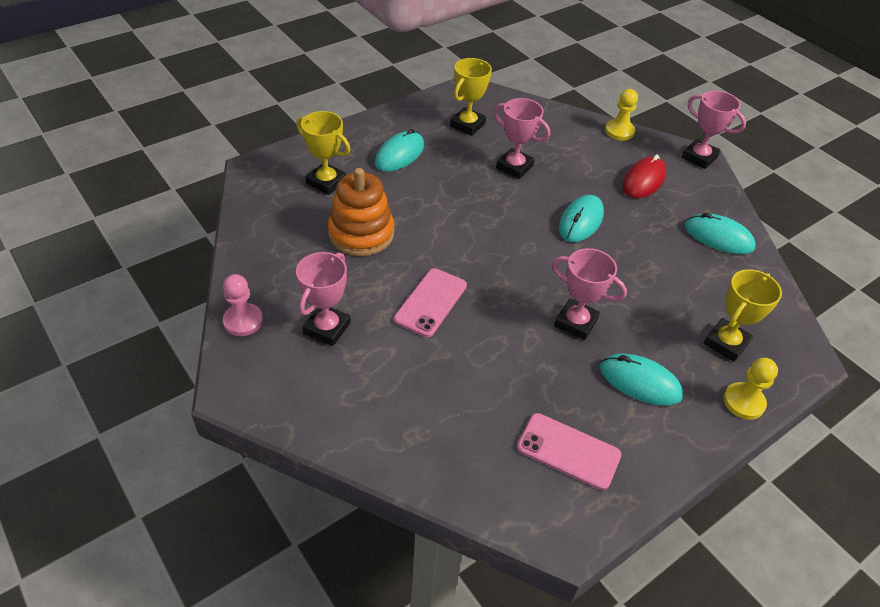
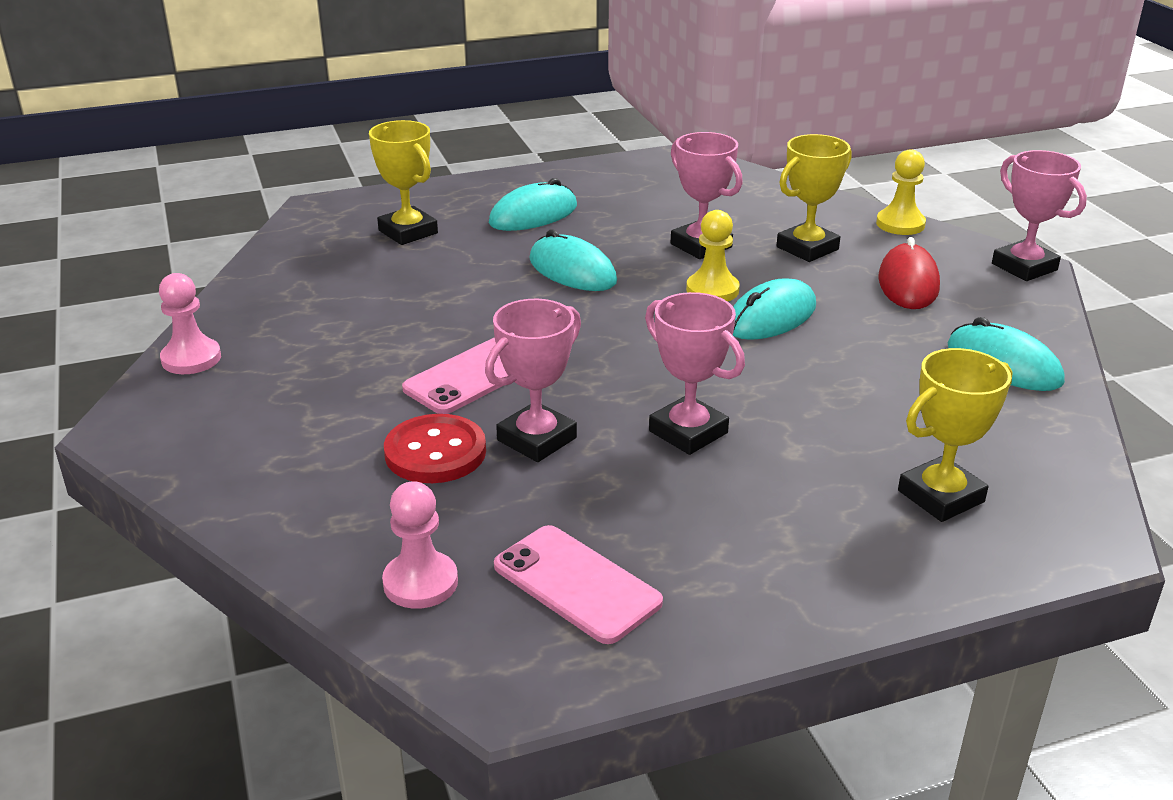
camera: 20 degrees right, 15 degrees down
pink trophy [296,252,351,346] -> pink trophy moved to [485,299,581,462]
orange stacking toy [328,168,394,256] -> none
yellow trophy [450,58,492,136] -> yellow trophy moved to [777,134,851,262]
turquoise mouse [600,353,683,406] -> turquoise mouse moved to [529,229,617,291]
red mouse [622,154,666,198] -> red mouse turned 45 degrees counterclockwise [878,237,940,309]
yellow pawn [723,358,778,420] -> yellow pawn moved to [686,210,740,301]
none -> pink pawn [382,481,458,609]
none -> red button [384,414,486,483]

